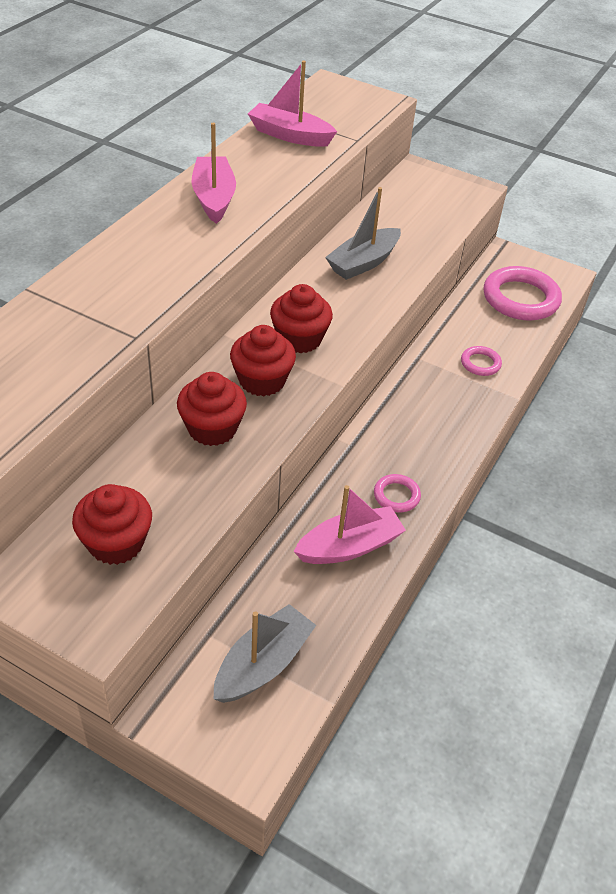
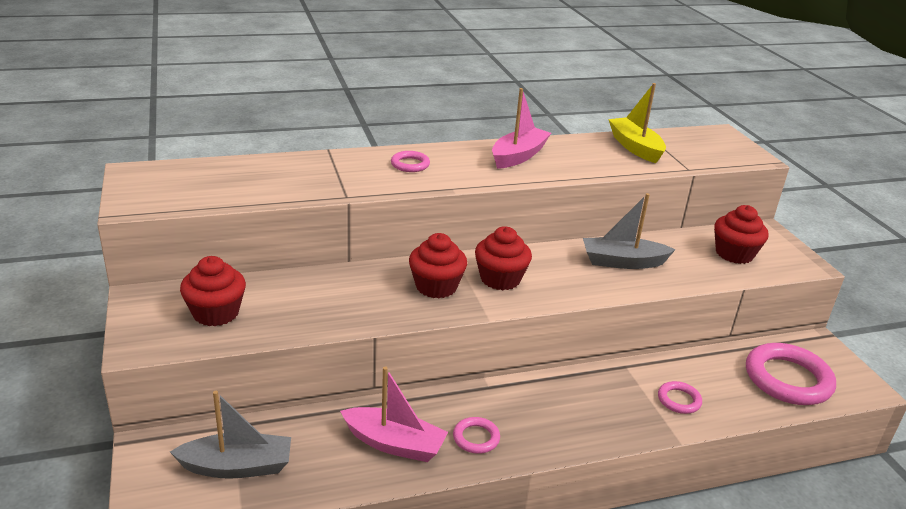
camera: 45 degrees right, 15 degrees down
red cupcake [177,372,247,446] -> red cupcake moved to [714,205,769,264]
pink boat [248,61,337,147] -> yellow boat [608,83,666,163]
none -> pink ring [391,151,430,172]

